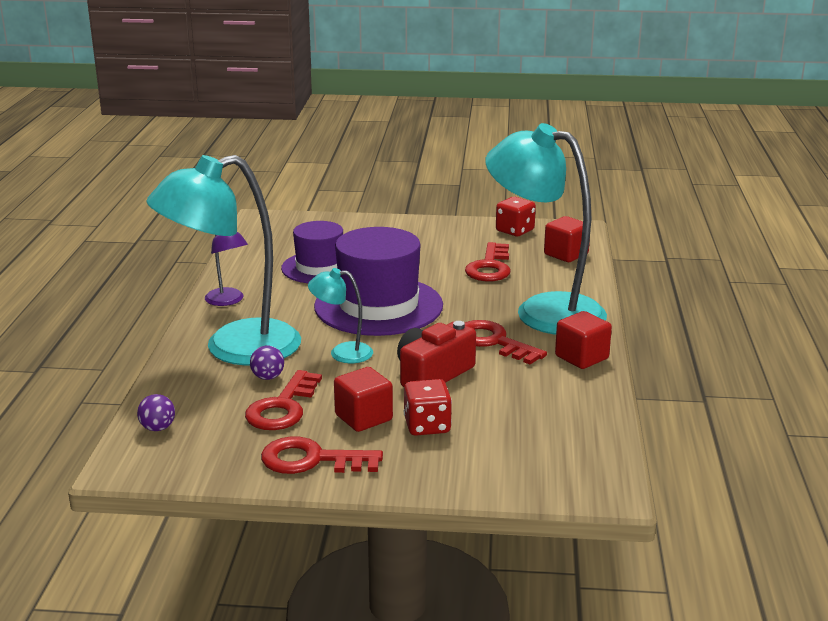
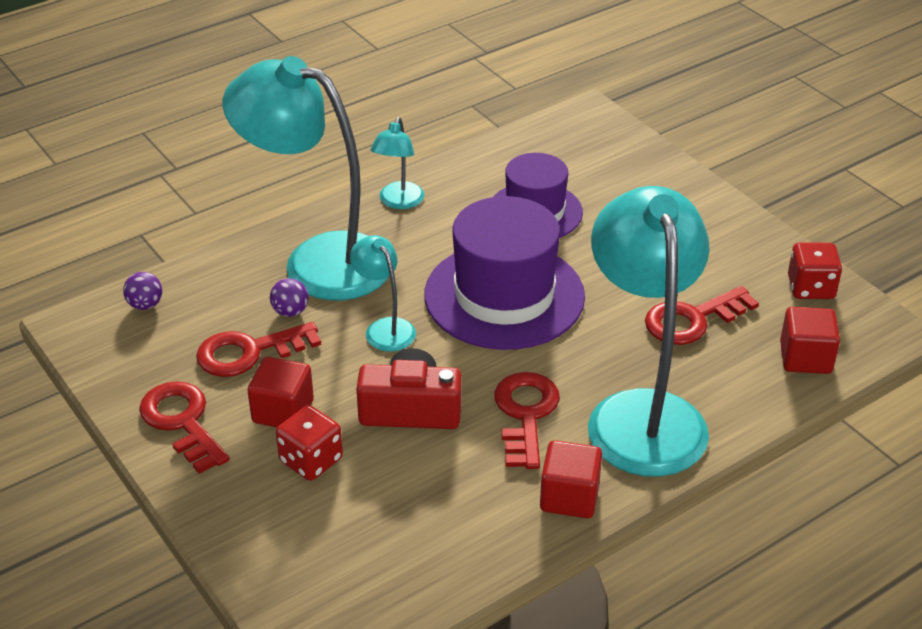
camera: 50 degrees right, 15 degrees up
purple lamp [205,232,248,306] -> turquoise lamp [371,117,424,209]

